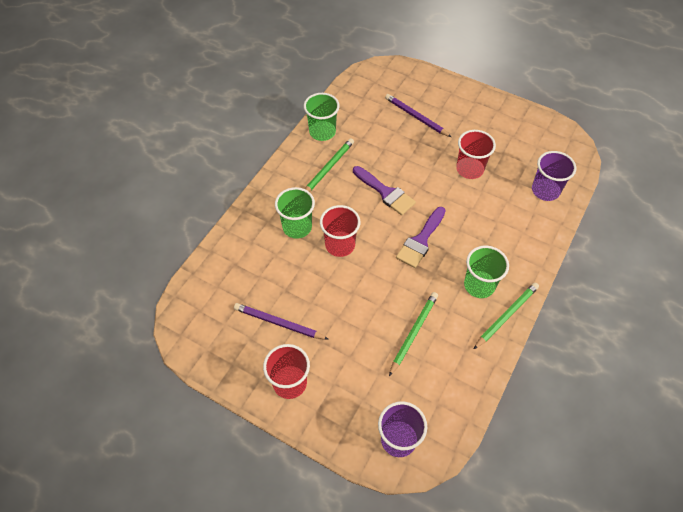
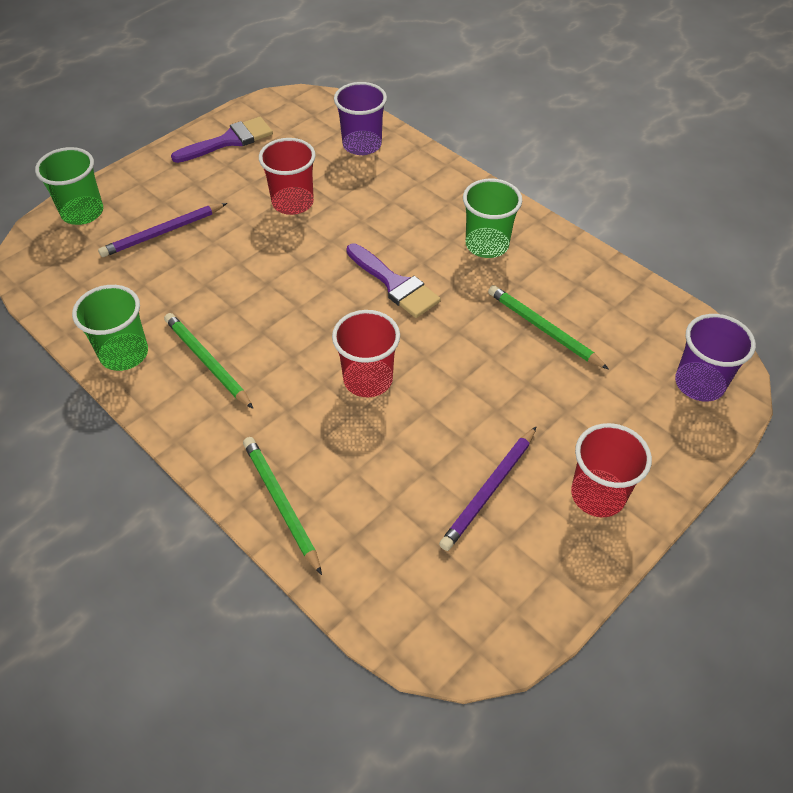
camera: 75 degrees left, 5 degrees down
green cup [275,187,315,239] -> green cup moved to [35,147,103,225]
purple brush [353,166,416,215] -> purple brush moved to [171,117,273,163]
green pencil [474,283,539,349] -> green pencil moved to [243,437,322,575]

